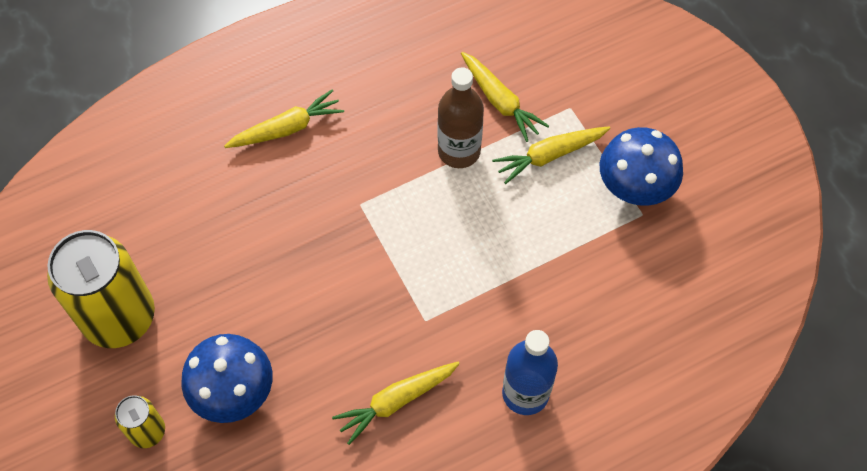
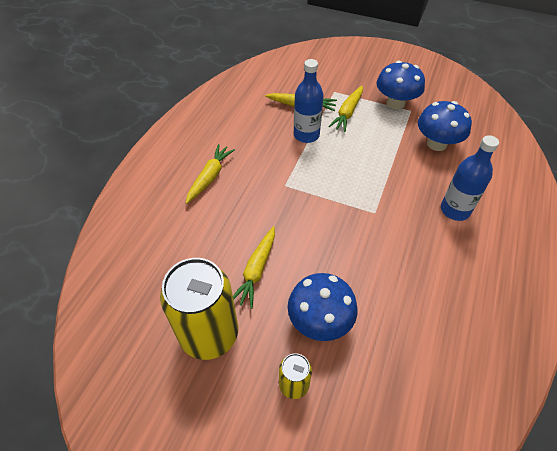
camera: 40 degrees left, 10 degrees down
yellow carrot [332,362,460,445] -> yellow carrot moved to [233,226,275,309]
brown bottle [438,67,484,168] -> blue bottle [294,59,324,143]
none -> blue mushroom [418,101,472,151]

